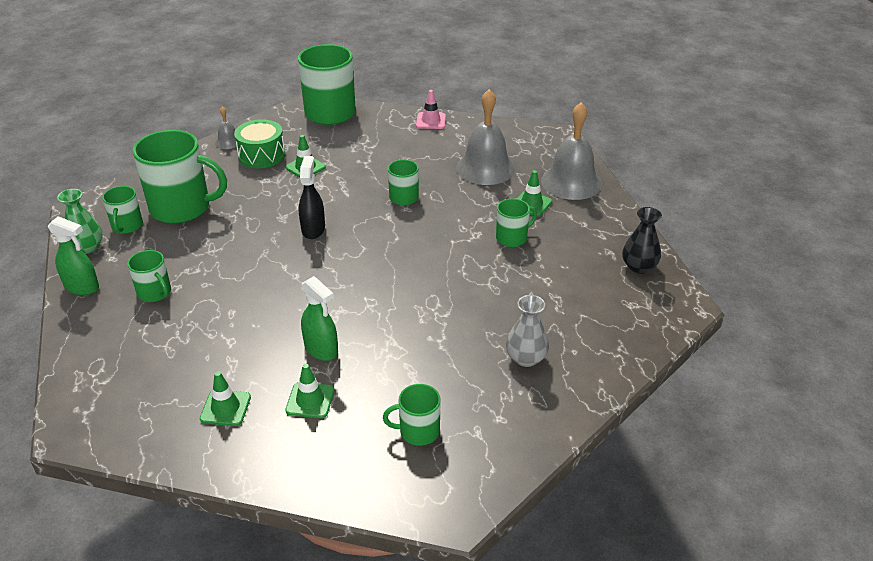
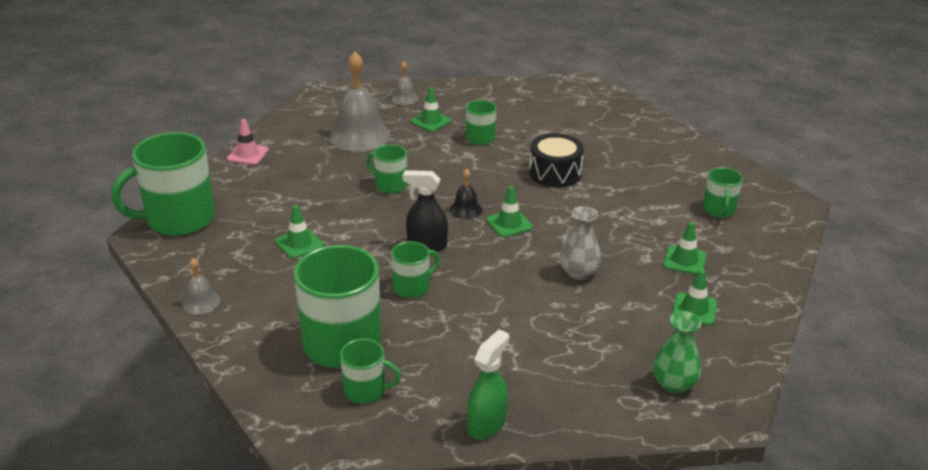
camera: 80 degrees left, 5 degrees down
green vase [57,189,103,254] -> green vase moved to [653,311,702,393]
green mug [127,250,171,302] -> green mug moved to [391,241,440,298]
green drum [234,119,285,168] -> none
green spray bottle [301,276,338,361] -> none
grey vase [506,295,549,367] -> grey vase moved to [559,206,601,280]
grey bell [541,102,602,200] -> grey bell [391,61,419,105], size x0.48
black vase [622,207,662,274] -> none
none -> black bell [450,168,482,219]
none -> green traffic cone [487,186,533,237]
none -> black drum [529,133,584,188]

